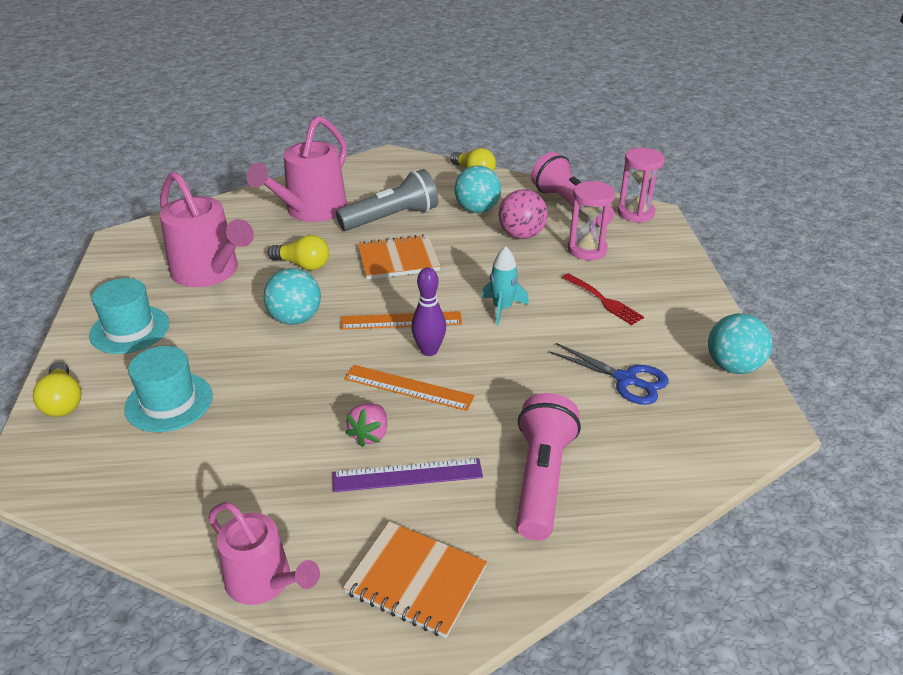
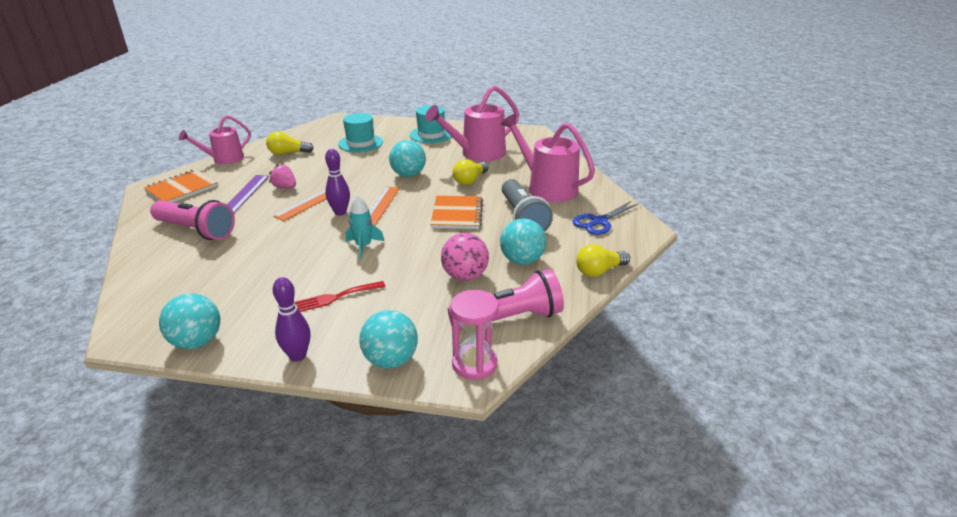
camera: 105 degrees right, 5 degrees down
yellow light bulb [33,362,82,417] -> yellow light bulb moved to [266,131,314,155]
blue scissors [549,343,669,405] -> blue scissors moved to [573,201,639,235]
pink hourglass [568,181,615,260] -> none
none -> purple bowling pin [273,277,310,362]
none -> turquoise ball [359,310,418,368]

